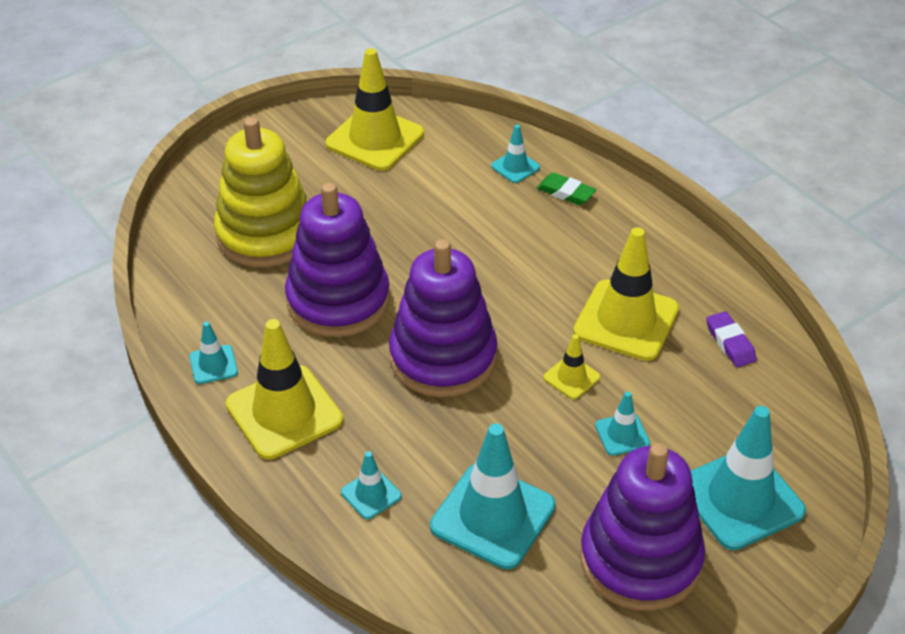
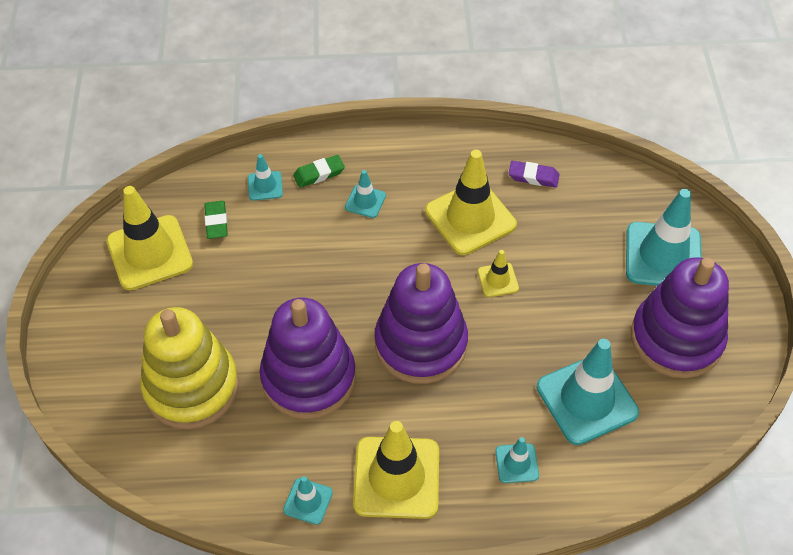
camera: 55 degrees left, 10 degrees up
turquoise traffic cone [595,391,650,456] -> turquoise traffic cone moved to [345,170,386,218]
none -> green eraser [204,201,228,239]

